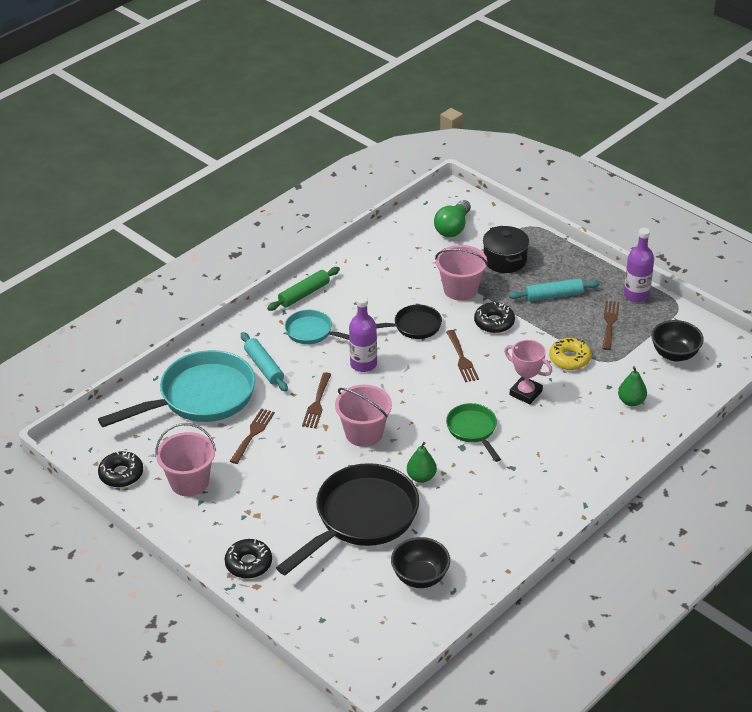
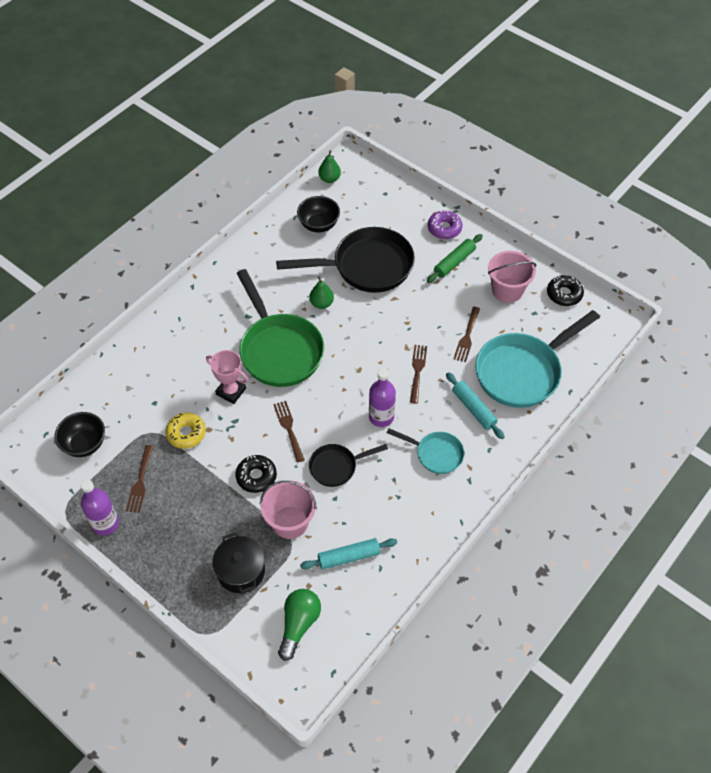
camera: 175 degrees right, 15 degrees up
black donut [225,539,272,579] -> purple donut [428,210,463,239]
green rolling pin [267,267,340,311] -> green rolling pin moved to [427,234,483,283]
black pan [276,463,419,575] -> black pan turned 135 degrees counterclockwise [276,227,415,293]
pink bucket [335,385,392,447] -> none
green pan [446,403,501,462] -> green pan [237,269,324,387], size x1.92
turquoise rolling pin [509,278,600,301] -> turquoise rolling pin moved to [300,538,397,569]
green pear [618,366,647,406] -> green pear moved to [318,150,341,183]

